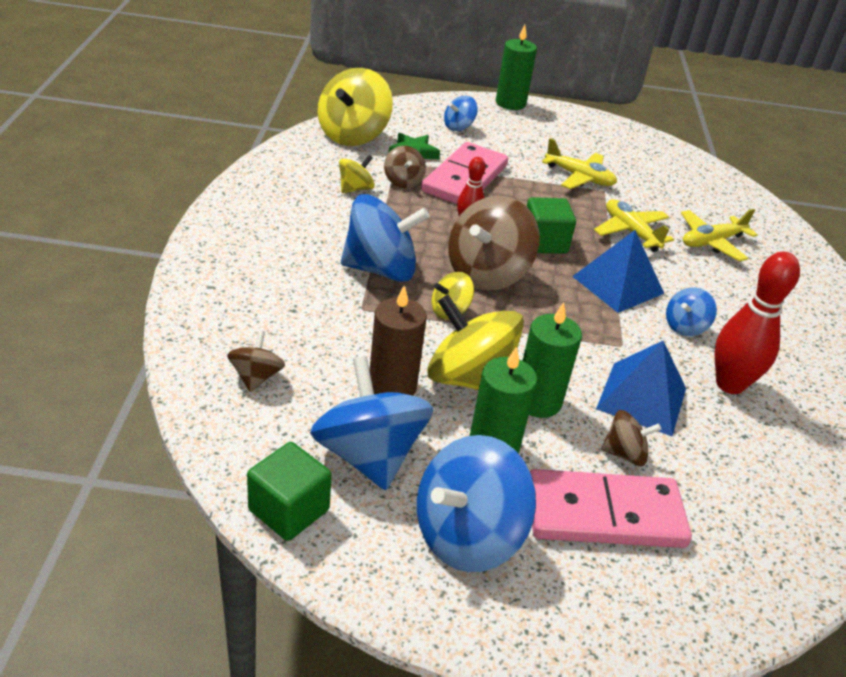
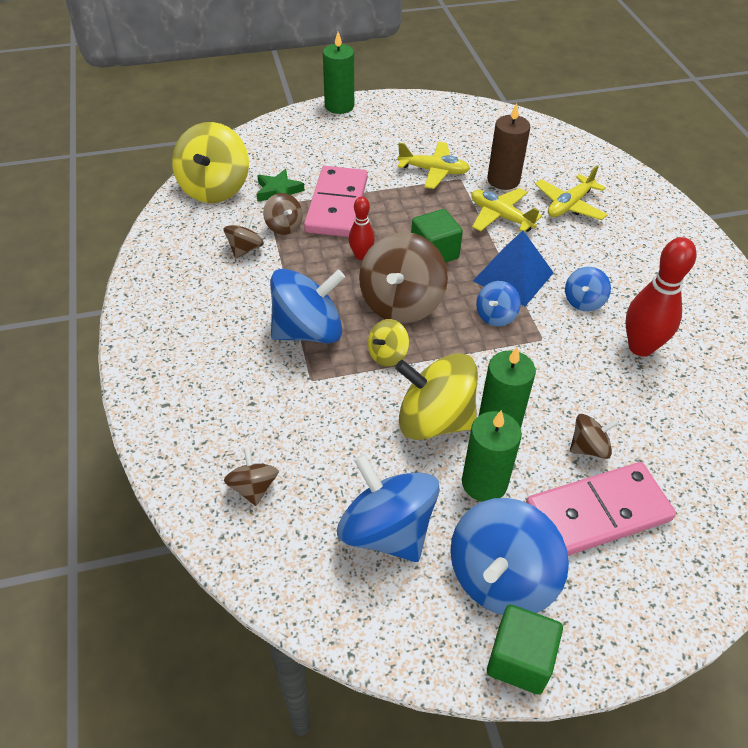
camera: 15 degrees left, 10 degrees up
green cube [247,442,332,541] -> green cube moved to [487,605,563,695]
yellow spinning top [339,155,375,193] -> brown spinning top [223,215,264,259]
brown candle [370,286,427,396] -> brown candle moved to [487,103,530,190]
blue spinning top [444,96,478,131] -> blue spinning top moved to [476,281,521,327]
blue pyramid [596,341,686,436] -> none

